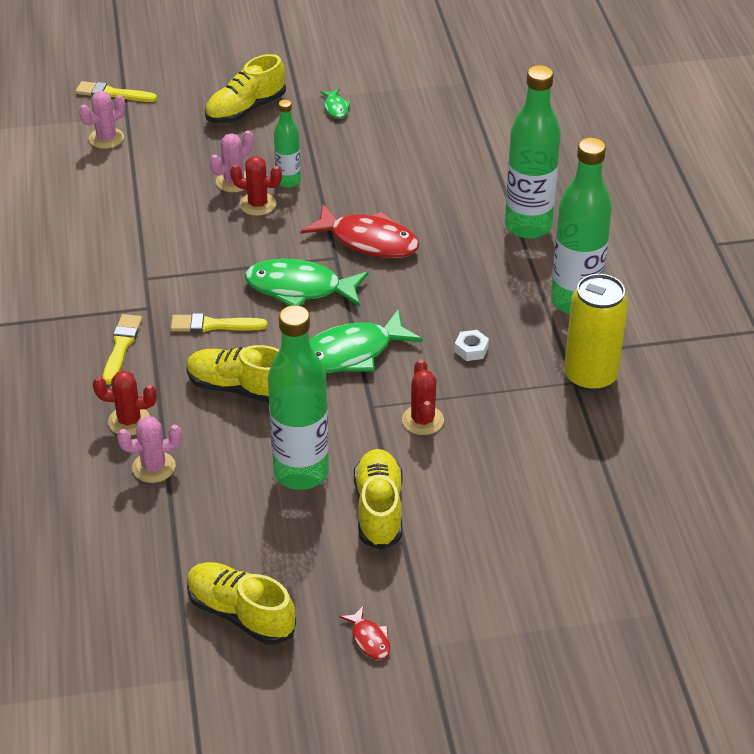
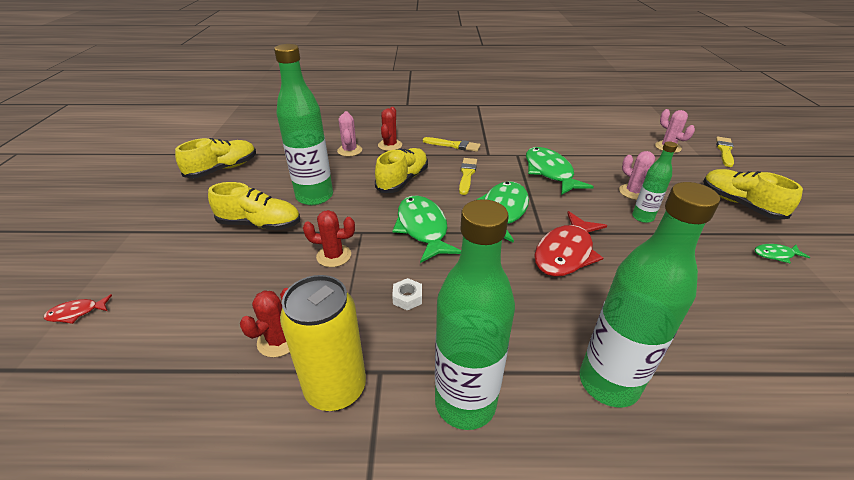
camera: 100 degrees right, 5 degrees down
red cactus [230,156,282,216] -> red cactus moved to [240,288,290,357]
red fish [340,606,390,660] -> red fish moved to [44,294,112,324]
none -> green fish [526,147,594,195]

